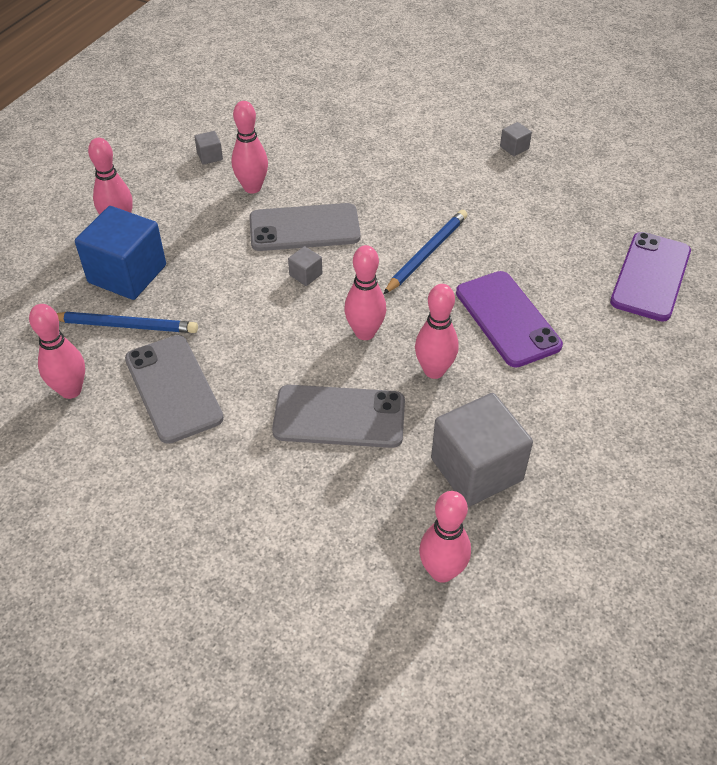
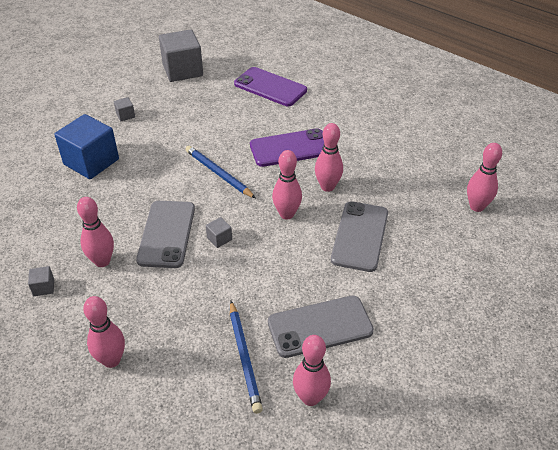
camera: 80 degrees left, 5 degrees down
blue pencil [57,312,198,333] -> blue pencil turned 150 degrees clockwise [230,301,263,414]
blue cube [75,206,166,300] -> blue cube moved to [55,114,119,179]
grey cube [431,393,533,507] -> grey cube moved to [159,29,203,82]

